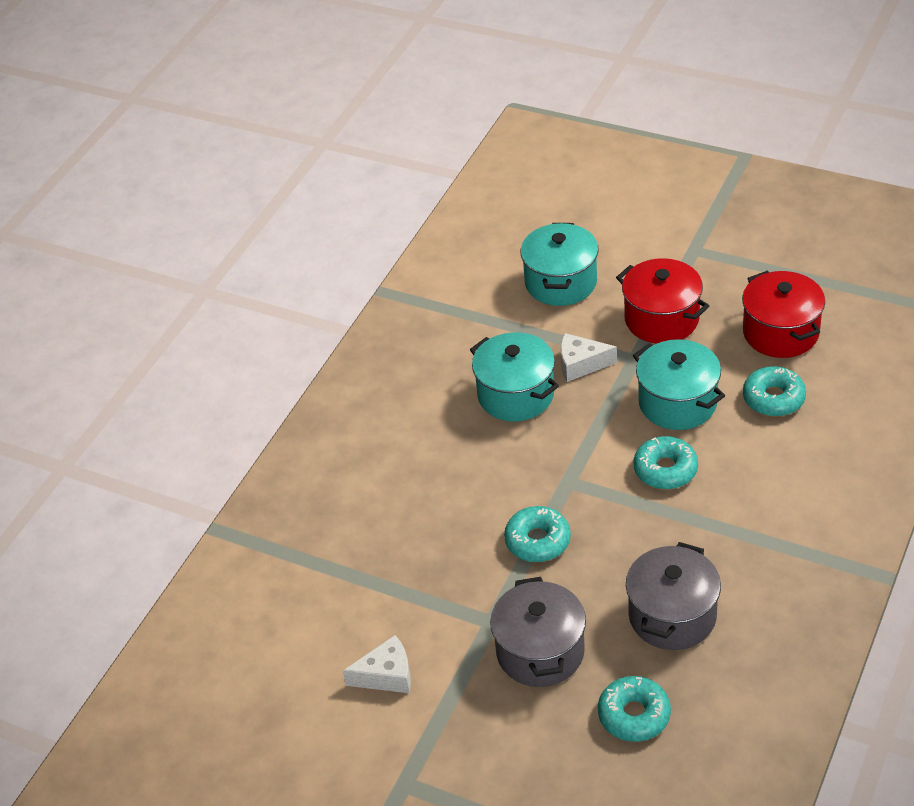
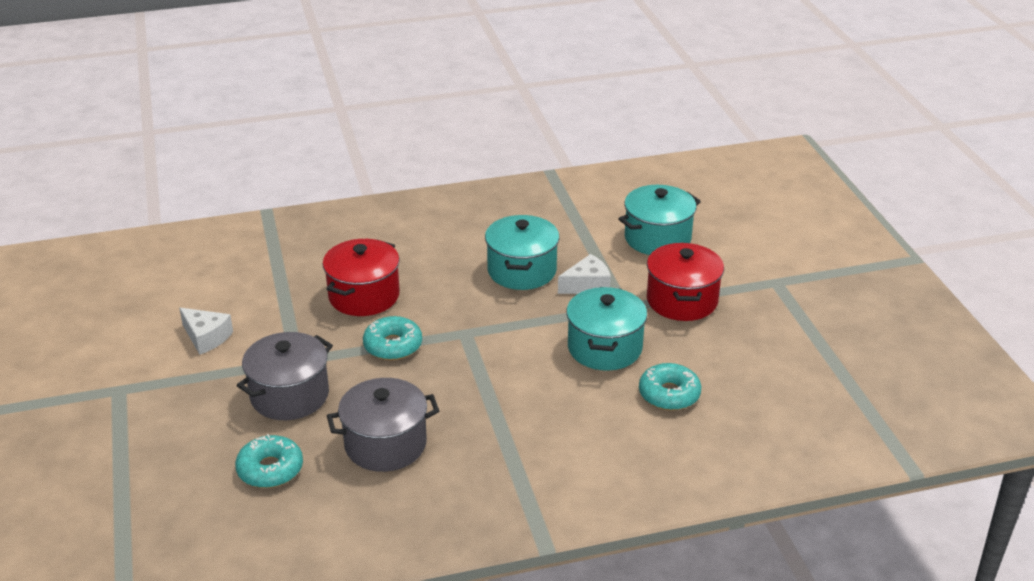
camera: 45 degrees right, 10 degrees down
white cheese [560,333,617,382] -> white cheese turned 105 degrees clockwise [558,254,611,294]
turquoise donut [634,436,698,489] -> none
red pot [742,271,825,358] -> red pot moved to [322,239,400,316]

